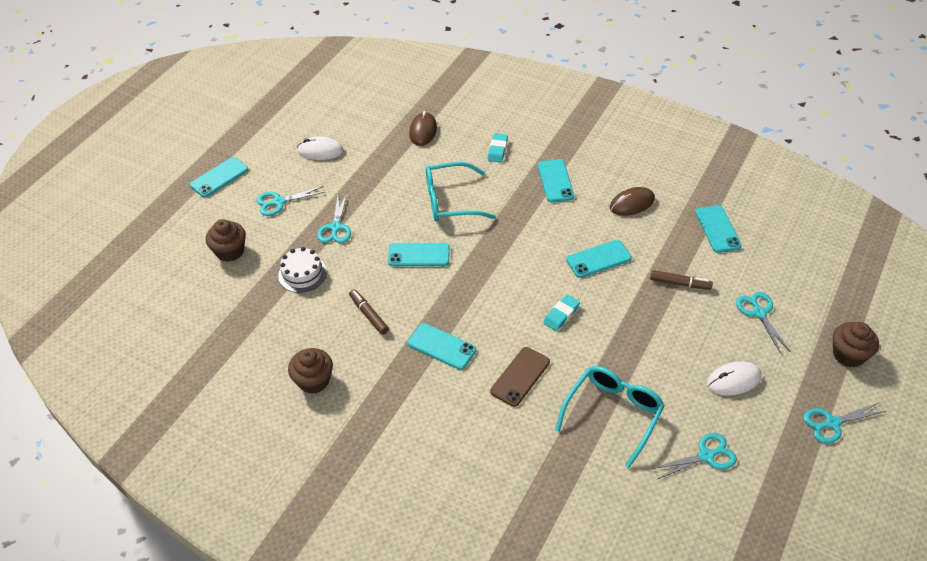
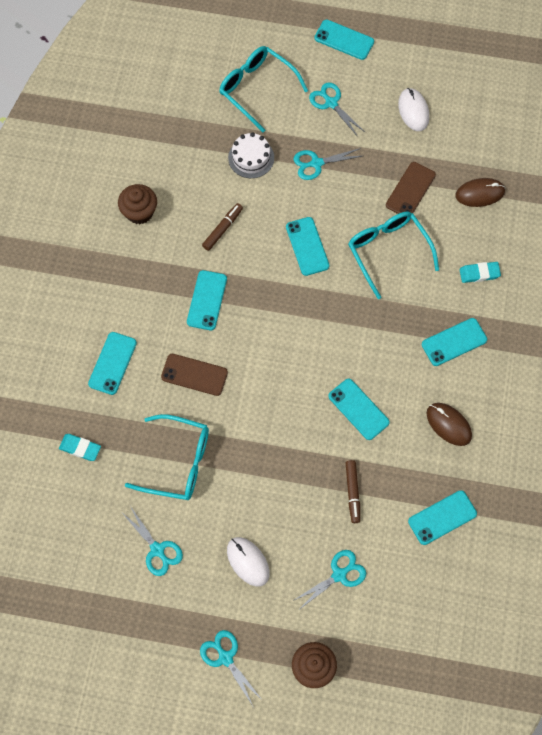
camera: 70 degrees right, 20 degrees up
brown cupcake [206,219,246,262] -> turquoise glasses [219,46,308,132]
turquoise eraser [543,294,580,331] -> turquoise eraser moved to [59,434,101,461]
none -> turquoise phone [88,332,137,395]
none -> brown phone [386,162,436,214]

